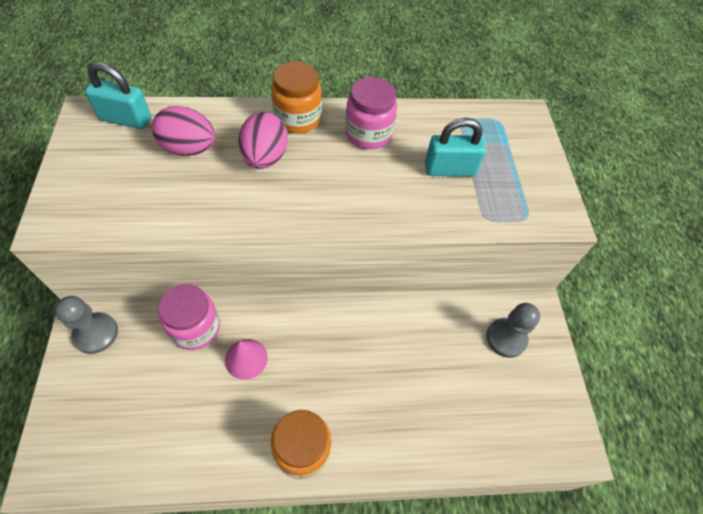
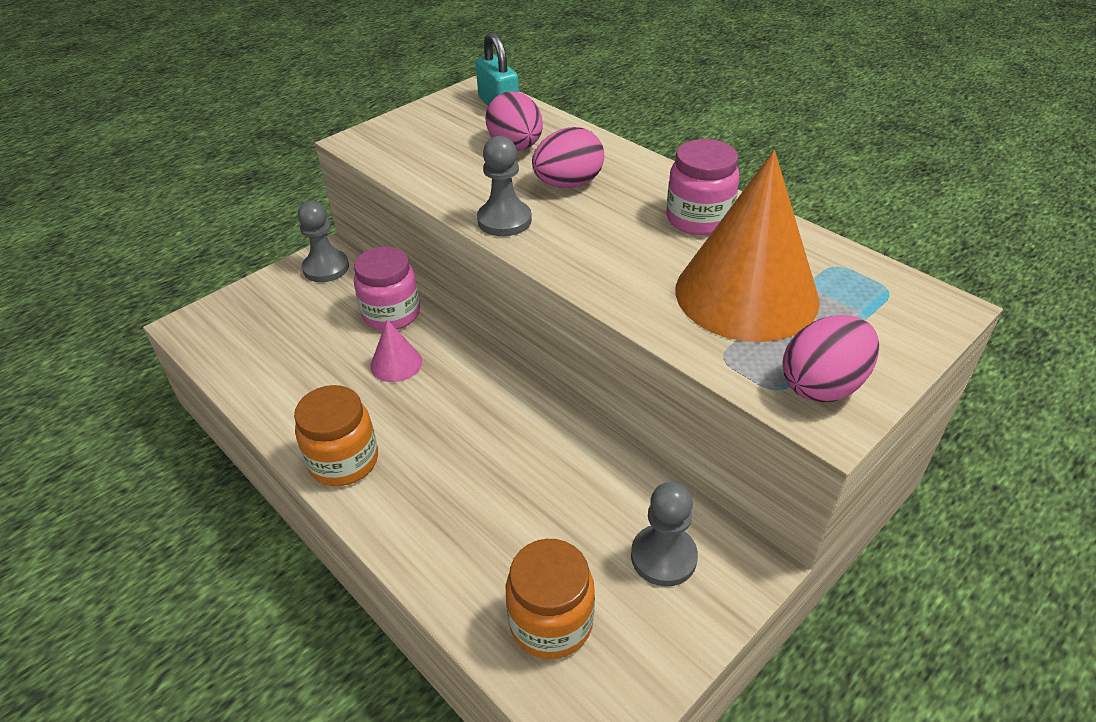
camera: 55 degrees right, 15 degrees down
orange jar [271,61,322,134] -> orange jar moved to [506,539,595,659]
turquoise padlock [425,118,486,176] -> orange cone [676,150,820,342]
none -> grey pawn [477,136,532,236]
none -> pink egg [783,315,879,402]

